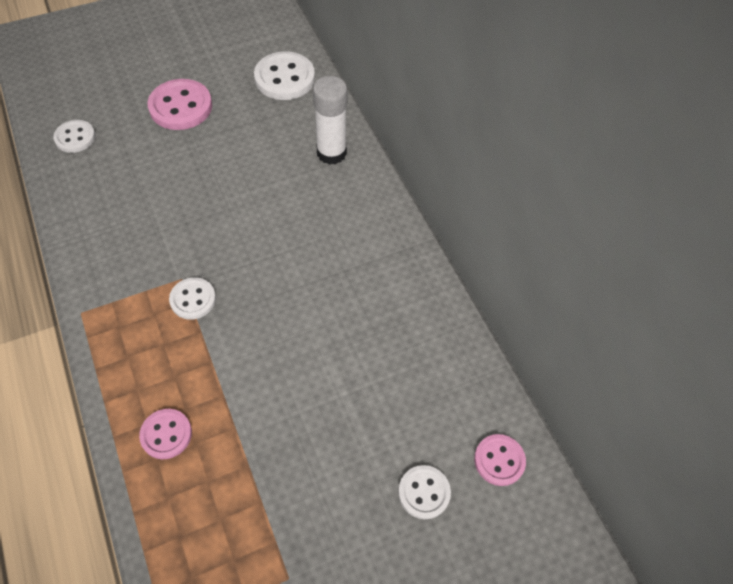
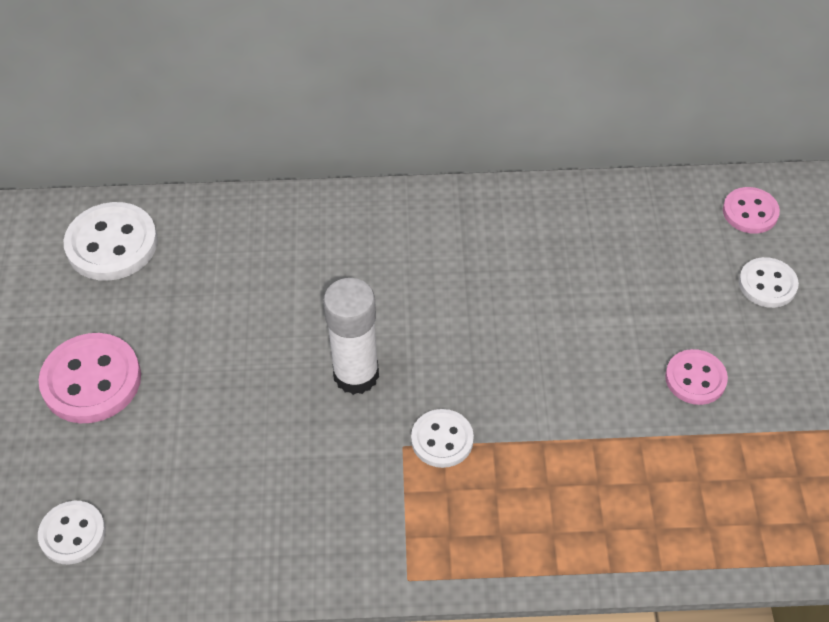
camera: 65 degrees left, 5 degrees down
pink button [139,409,192,459] -> pink button moved to [665,349,728,405]
white glue stick [313,76,347,165] -> white glue stick moved to [323,278,379,395]

